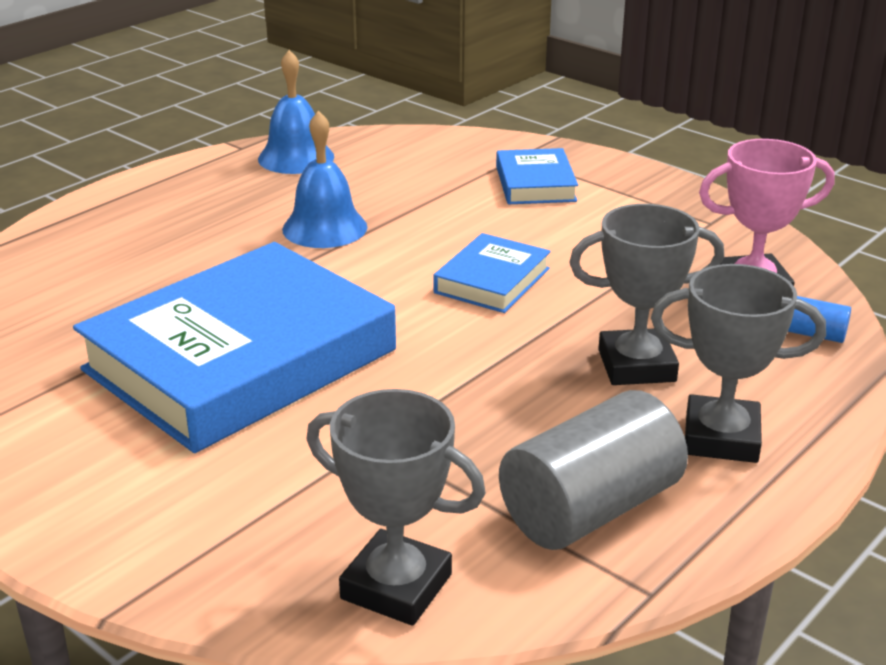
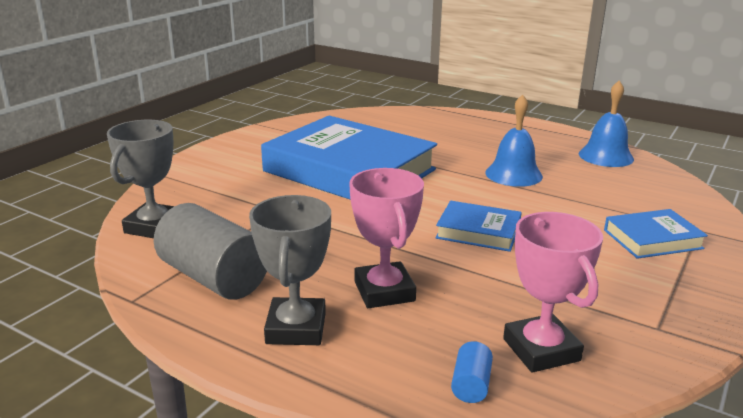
camera: 80 degrees right, 5 degrees down
grey trophy [569,204,724,385] -> pink trophy [349,168,424,308]

